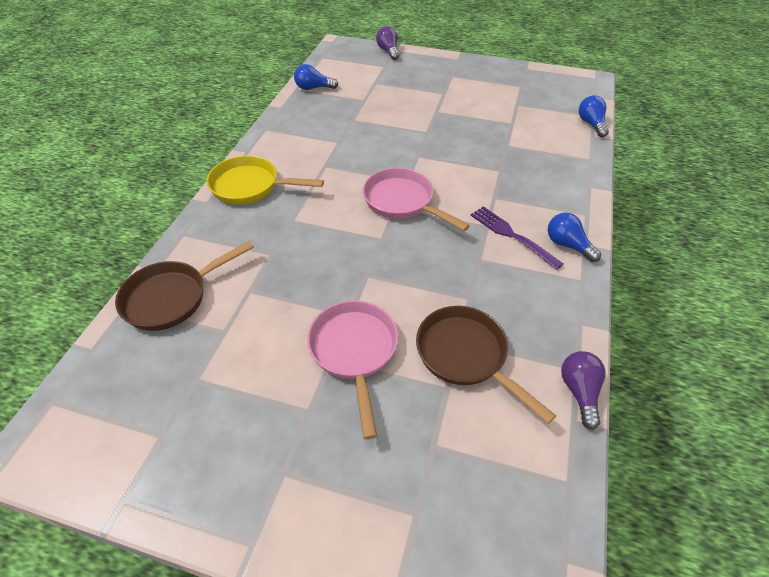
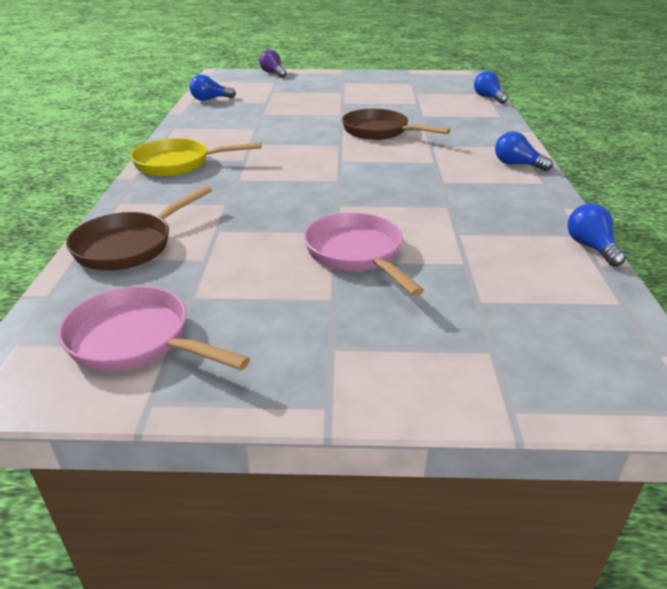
camera: 15 degrees left, 15 degrees down
pink pan [363,168,470,231] -> pink pan moved to [58,286,250,371]
brown pan [416,306,556,424] -> brown pan moved to [342,109,450,140]
purple fork [471,206,563,270] -> none
purple light bulb [561,351,606,430] -> blue light bulb [567,203,626,267]

